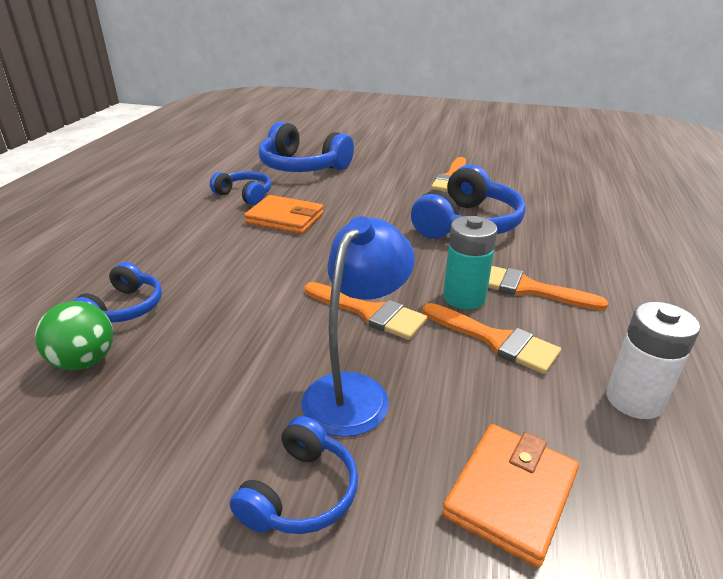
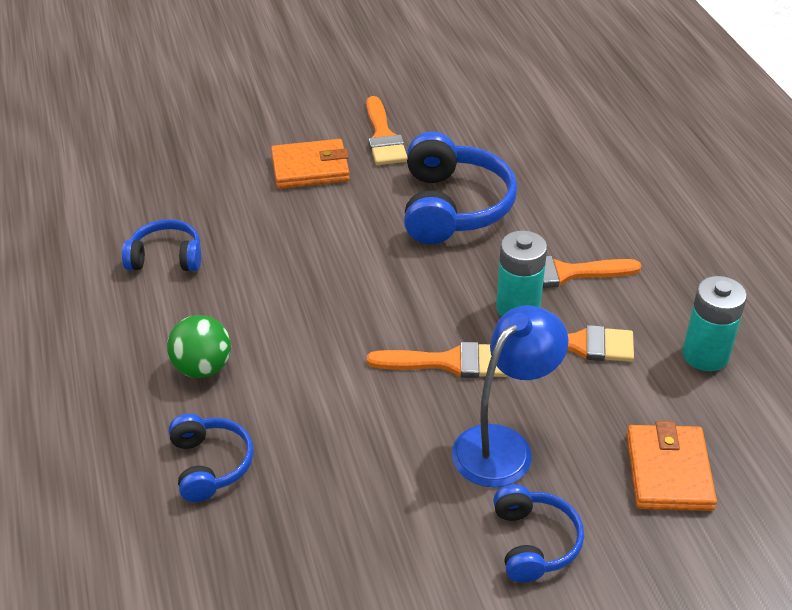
camera: 30 degrees left, 10 degrees up
green ball [35,301,113,370] -> green ball moved to [167,315,231,378]
orange wallet [244,195,323,234] -> orange wallet moved to [271,139,350,189]
blue headphones [259,122,354,172] -> none
blue lamp [302,216,415,437] -> blue lamp turned 45 degrees clockwise [452,306,568,487]
white battery [606,302,700,419] -> turquoise battery [682,276,747,371]

